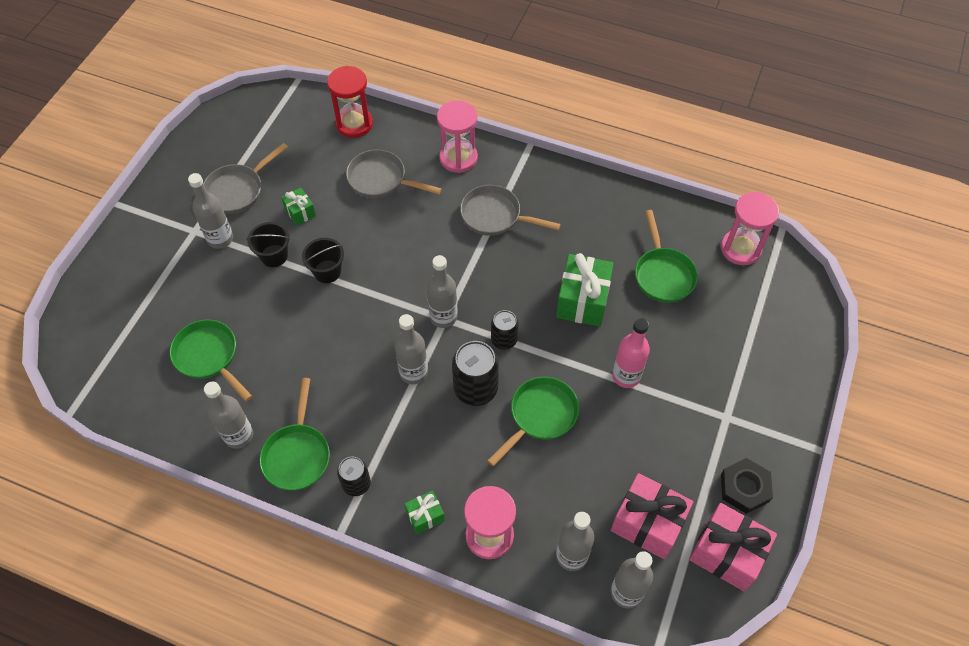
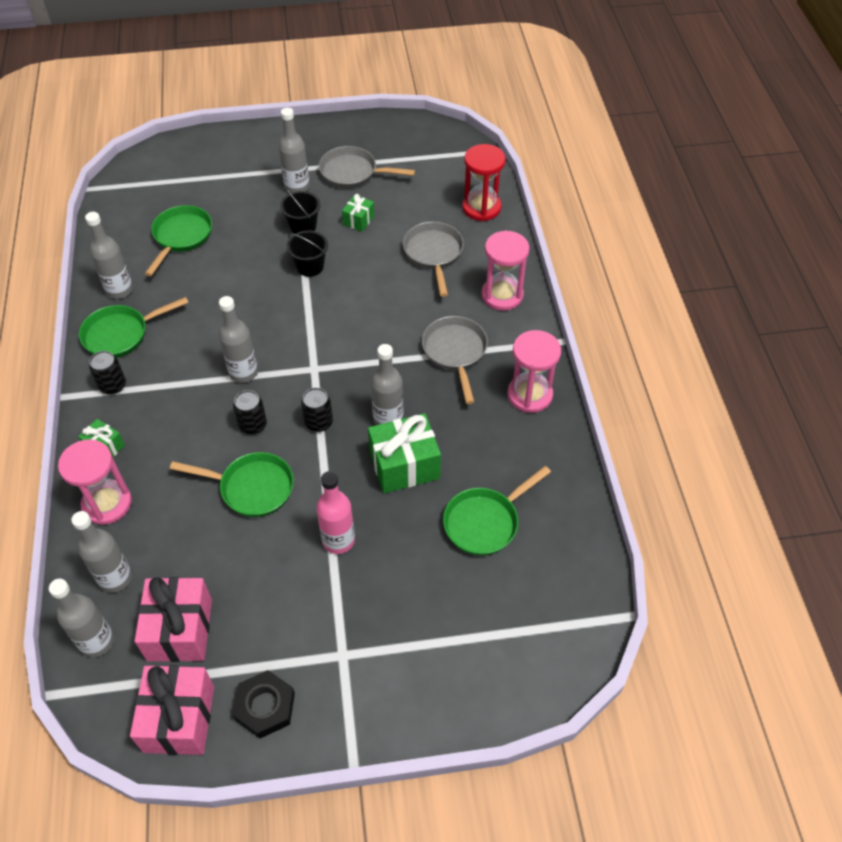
camera: 60 degrees right, 5 degrees down
grey bottle [427,255,458,328] -> grey bottle moved to [371,344,403,425]
black can [452,341,499,406] -> black can [233,390,267,434], size x0.62
pink hourglass [721,192,779,265] -> pink hourglass moved to [507,330,561,413]

